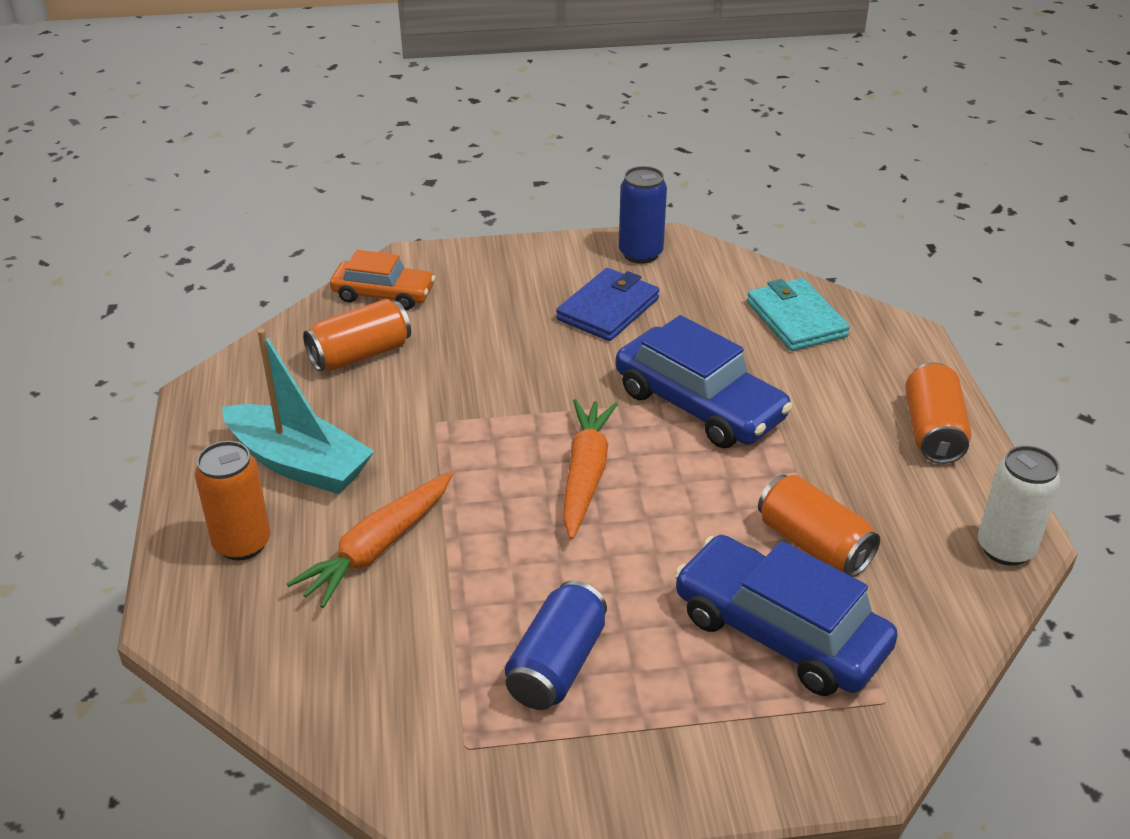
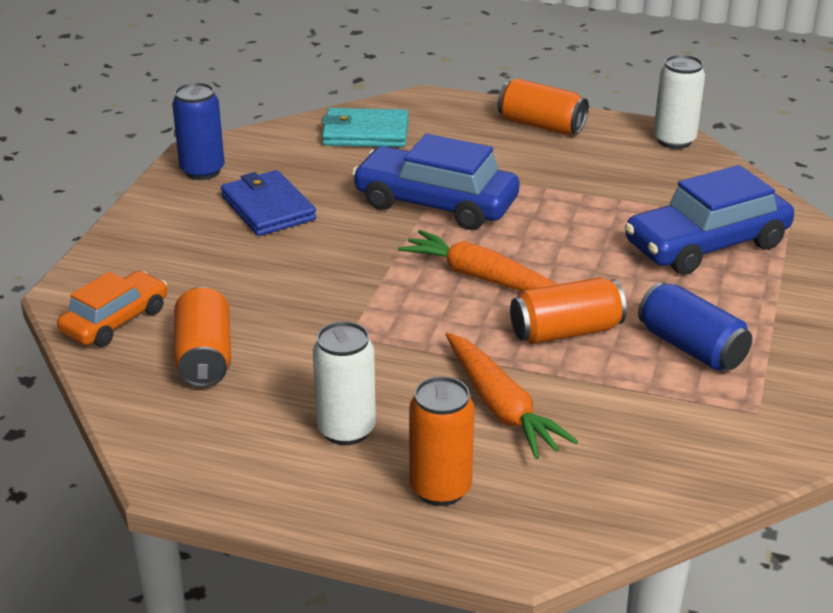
camera: 65 degrees left, 5 degrees down
turquoise boat [222,329,374,494] -> white can [313,321,376,445]
blue car [615,315,793,448] -> blue car turned 135 degrees counterclockwise [352,134,520,230]
orange can [758,474,880,577] -> orange can moved to [510,277,627,344]

